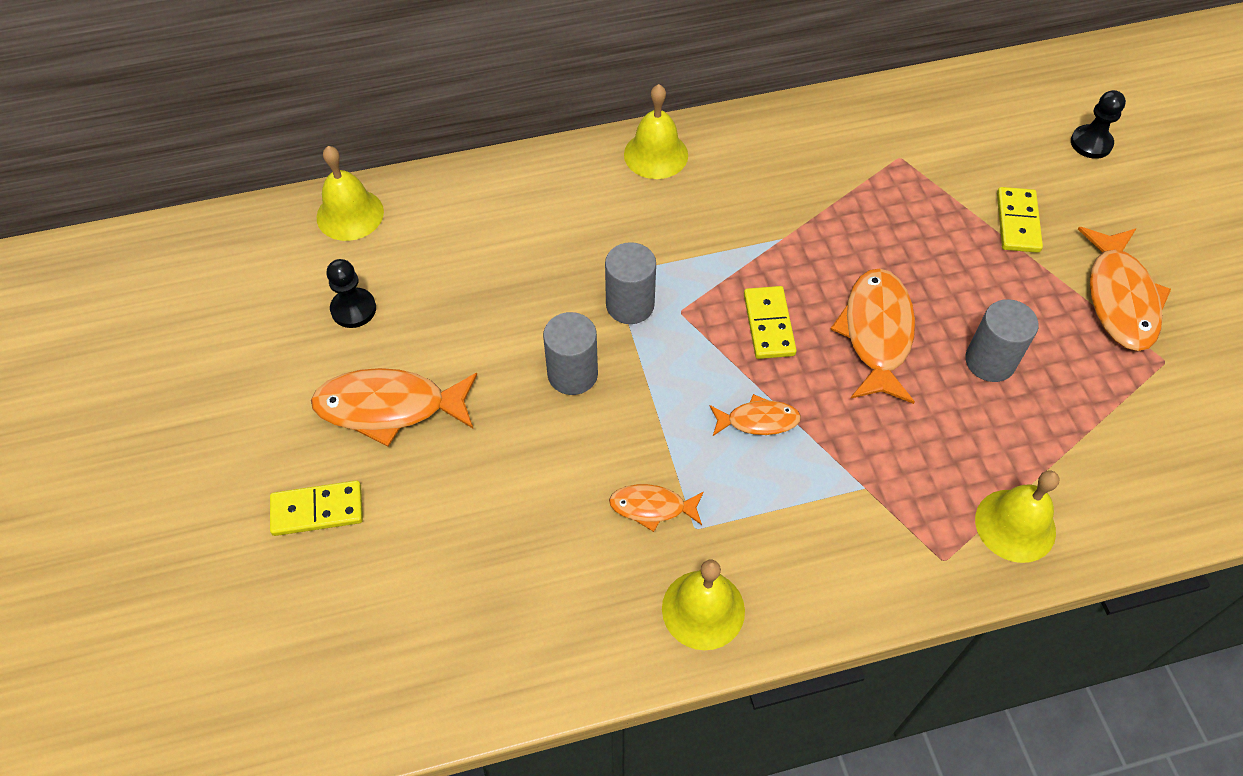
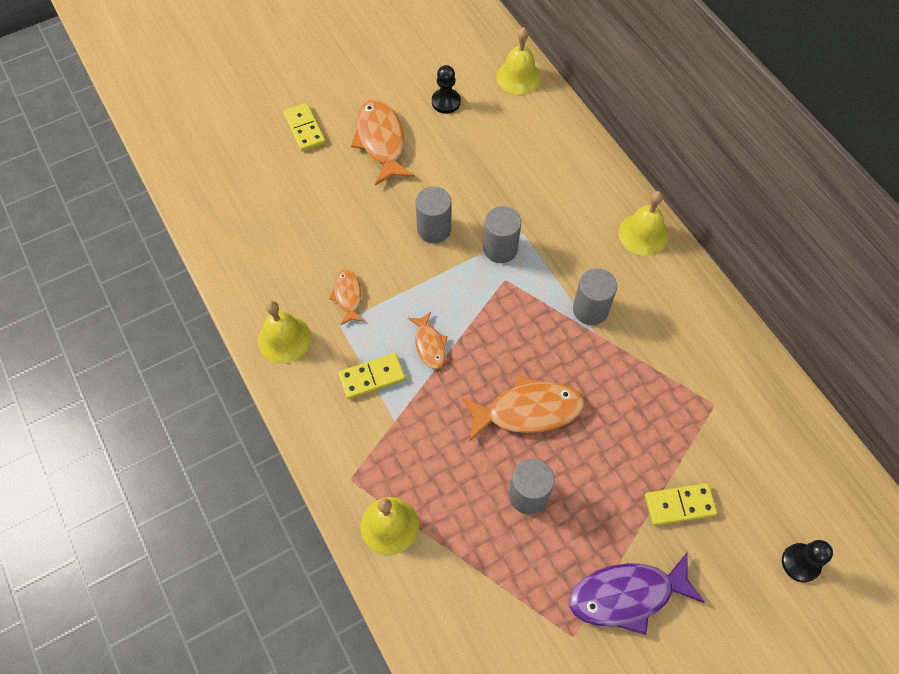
camera: 75 degrees right, 5 degrees up
yellow domino [744,286,797,359] -> yellow domino moved to [338,353,405,399]
orange fish [1078,227,1171,351] -> purple fish [569,552,705,635]
none -> grey cylinder [573,268,617,325]

